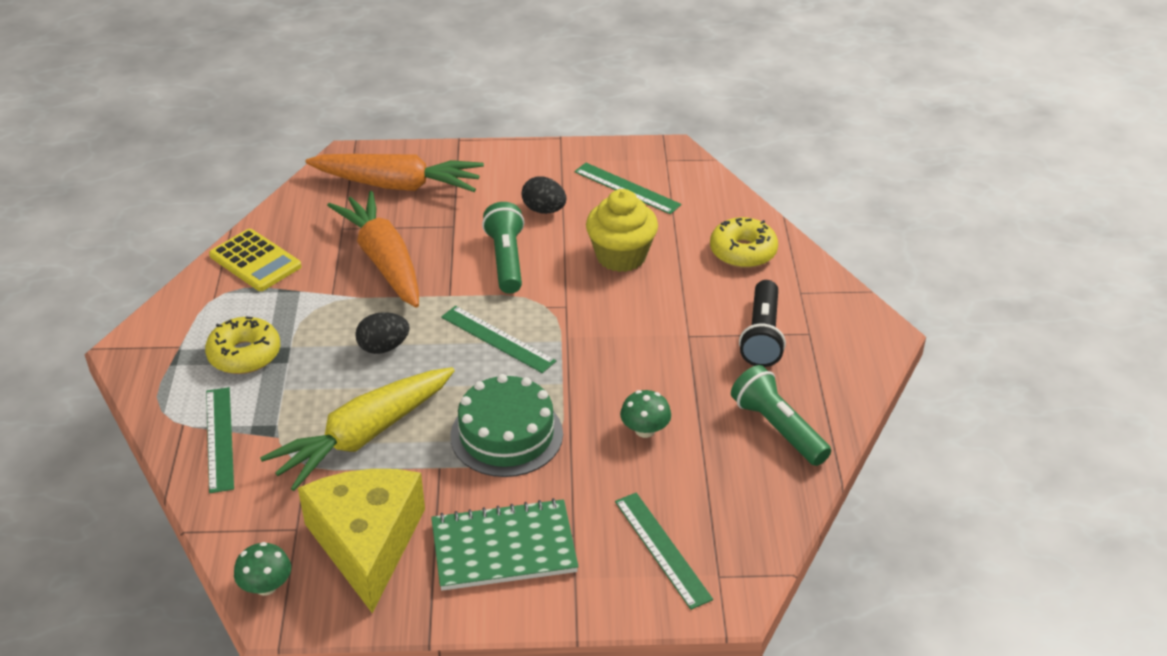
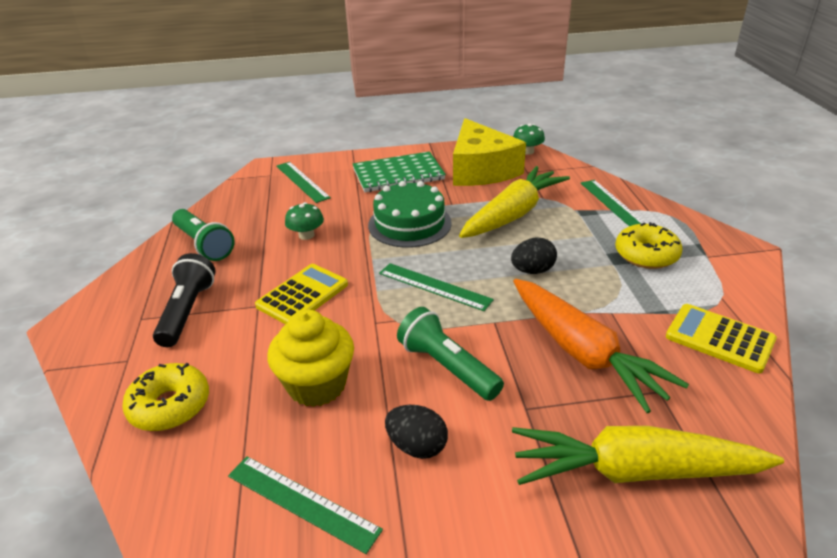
camera: 175 degrees right, 5 degrees down
orange carrot [305,154,484,192] -> yellow carrot [512,426,784,485]
green flashlight [482,202,524,294] -> green flashlight turned 150 degrees clockwise [397,307,504,401]
none -> yellow calculator [255,264,348,324]

